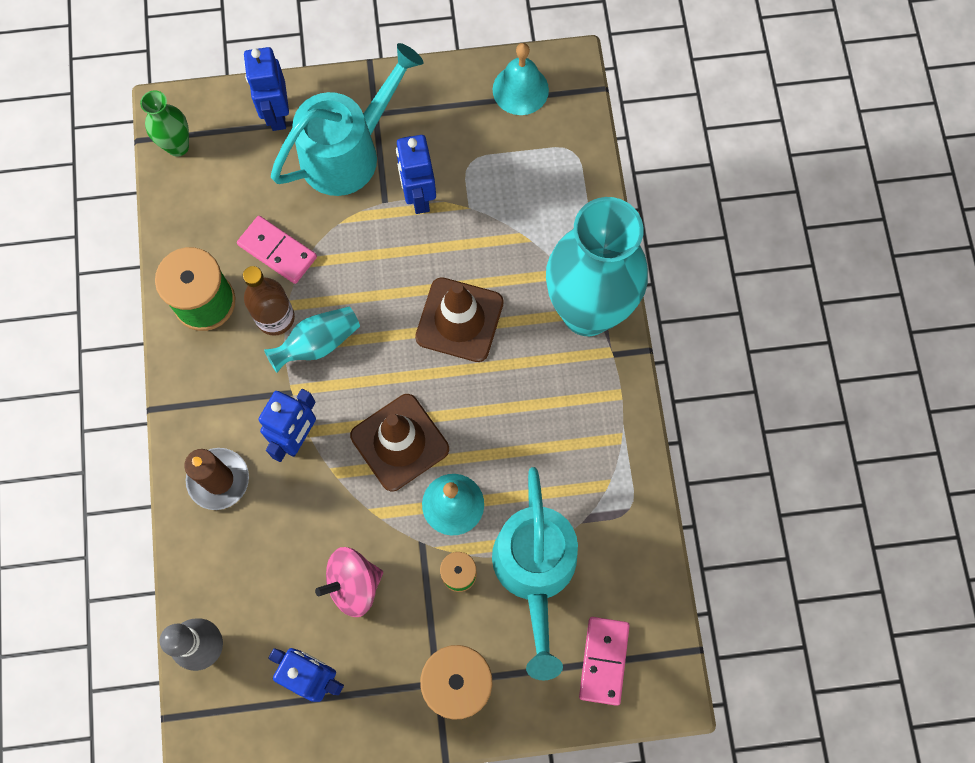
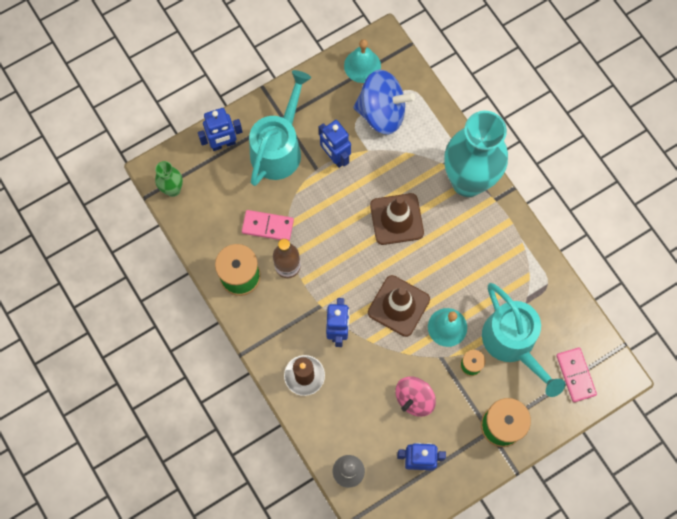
camera: 25 degrees left, 0 degrees up
blue robot [244,47,289,131] -> blue robot turned 75 degrees counterclockwise [198,108,242,151]
turquoise vase [264,307,360,373] -> none
none -> blue spinning top [353,70,415,135]

